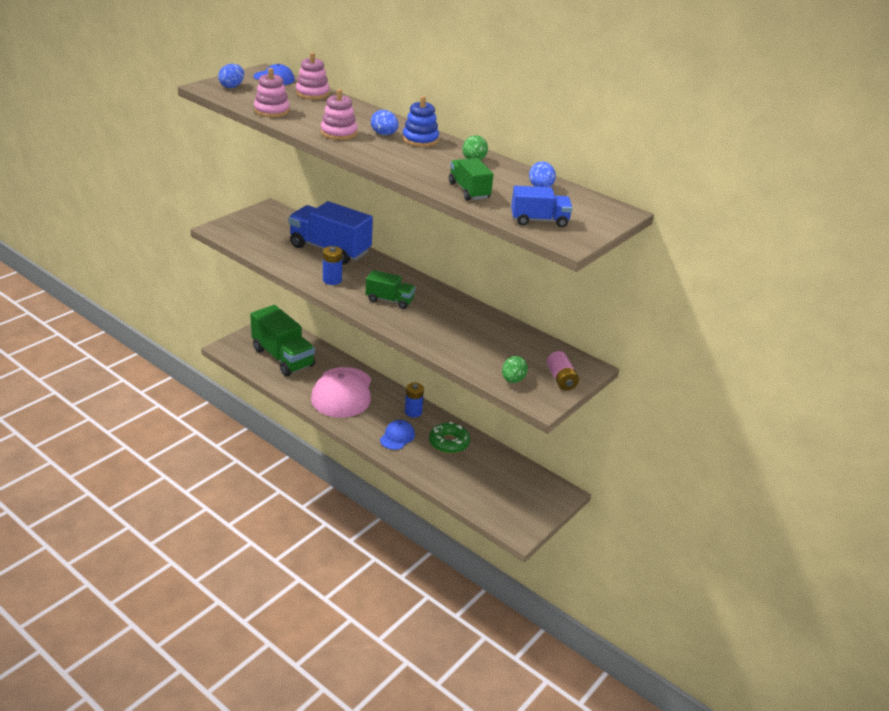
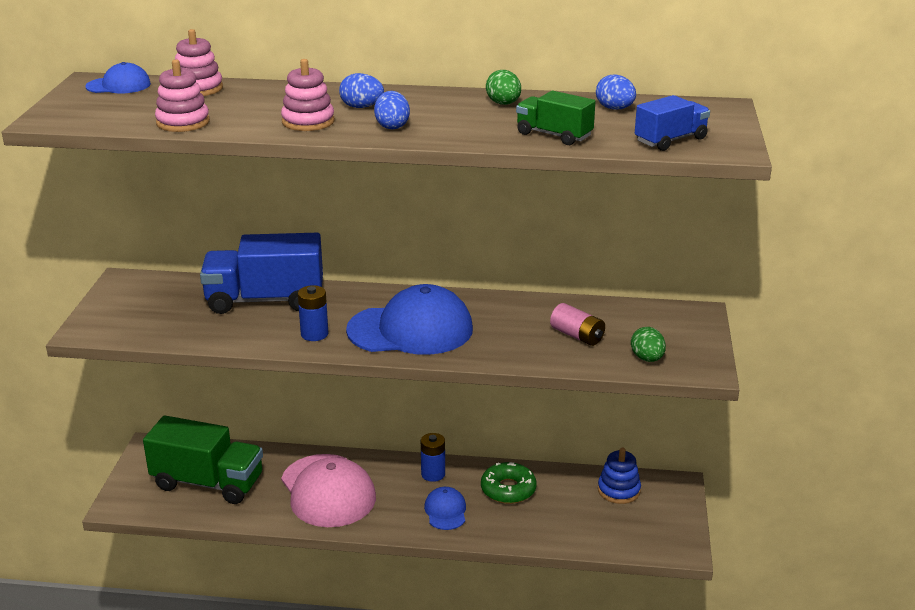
camera: 30 degrees left, 5 degrees down
blue egg [218,64,244,88] -> blue egg moved to [374,91,410,129]
green truck [366,270,416,309] -> blue cap [346,284,473,355]
blue stacking toy [402,96,439,147] -> blue stacking toy moved to [598,448,641,504]
pink battery [546,351,579,391] -> pink battery moved to [550,303,605,346]

